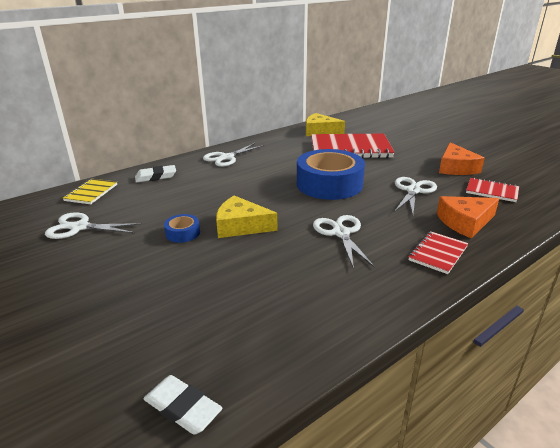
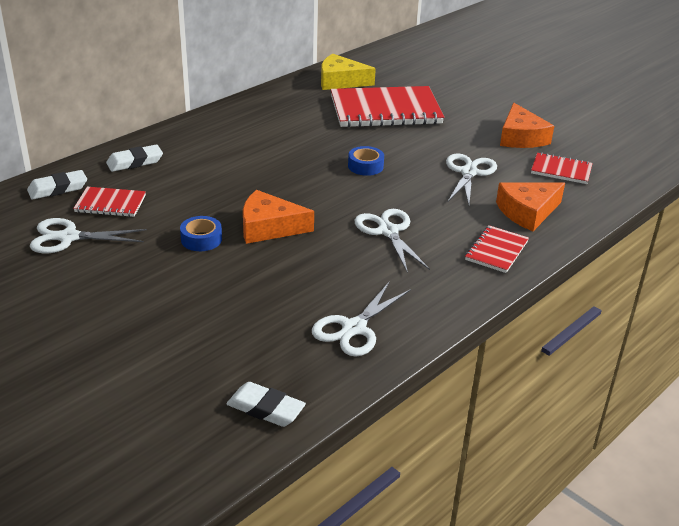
camera: 10 degrees left, 5 degrees up
yellow notebook [63,179,117,204] -> white eraser [27,170,87,200]
white scissors [203,143,264,167] -> white scissors moved to [312,281,411,356]
yellow cheese [216,196,278,238] -> orange cheese [243,190,314,244]
blue tape [297,149,365,200] -> blue tape [348,146,384,176], size x0.43
none -> red notebook [73,187,146,217]

